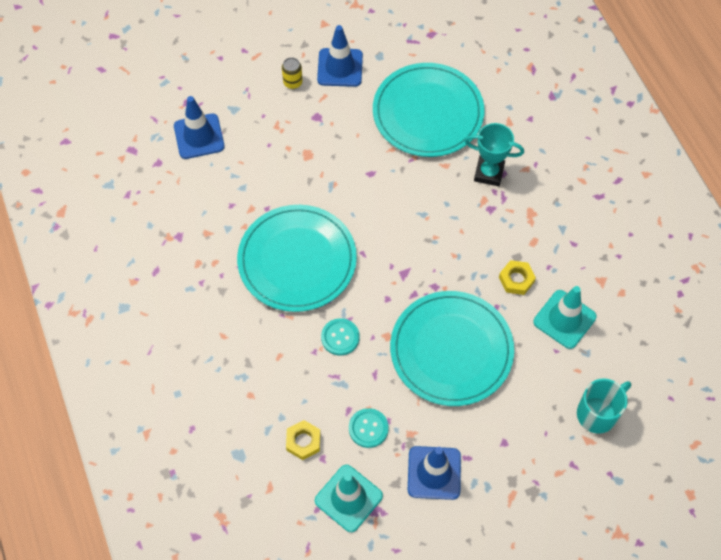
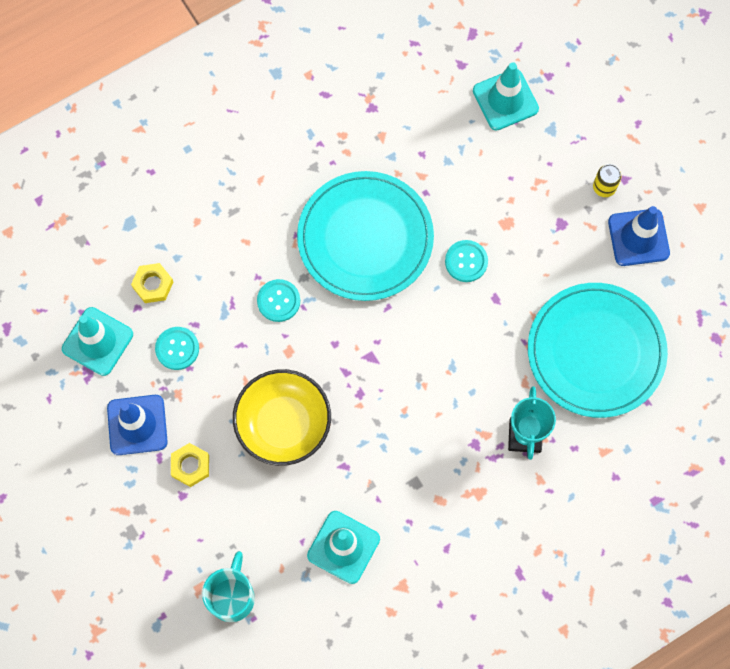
camera: 80 degrees right, 10 degrees up
blue traffic cone [174,96,225,159] -> turquoise traffic cone [473,62,539,131]
turquoise plate [390,291,514,406] -> yellow bowl [233,369,331,466]
yellow nut [499,260,536,295] -> yellow nut moved to [171,443,209,487]
turquoise mug [577,378,631,434] -> turquoise mug turned 120 degrees counterclockwise [202,551,255,622]
none -> turquoise button [445,240,488,282]

